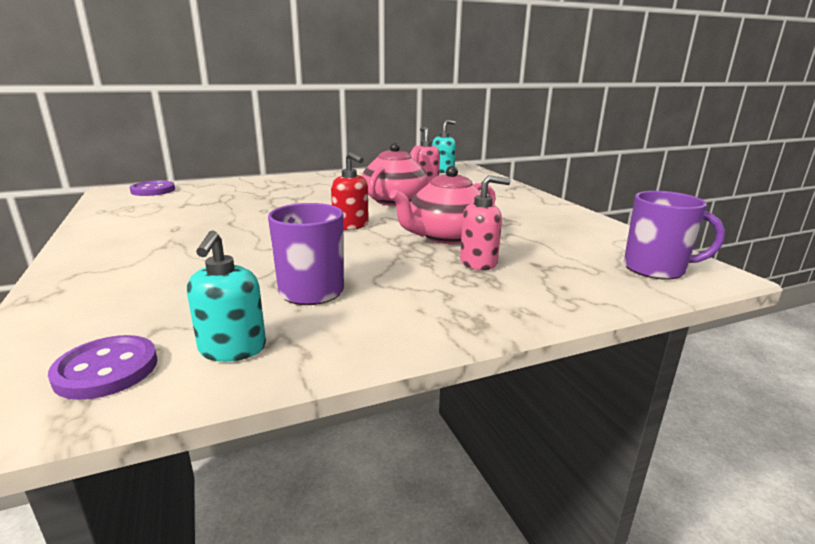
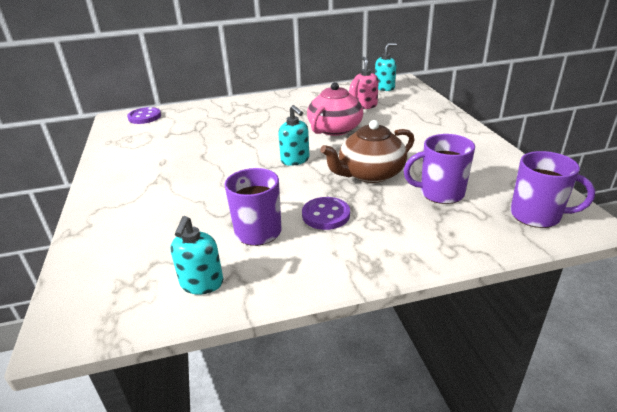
camera: 10 degrees right, 10 degrees up
purple button [48,335,158,400] -> purple button moved to [302,197,350,230]
red soap dispenser [331,152,369,230] -> turquoise soap dispenser [278,105,309,166]
pink teapot [389,166,496,244] -> brown teapot [320,120,414,183]
pink soap dispenser [460,175,511,270] -> none
none -> purple mug [404,134,475,204]

